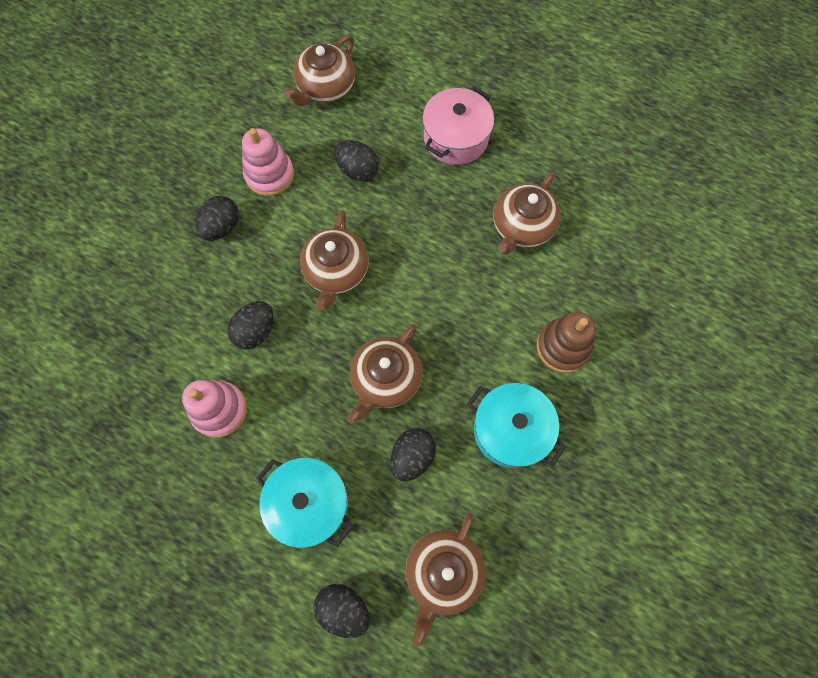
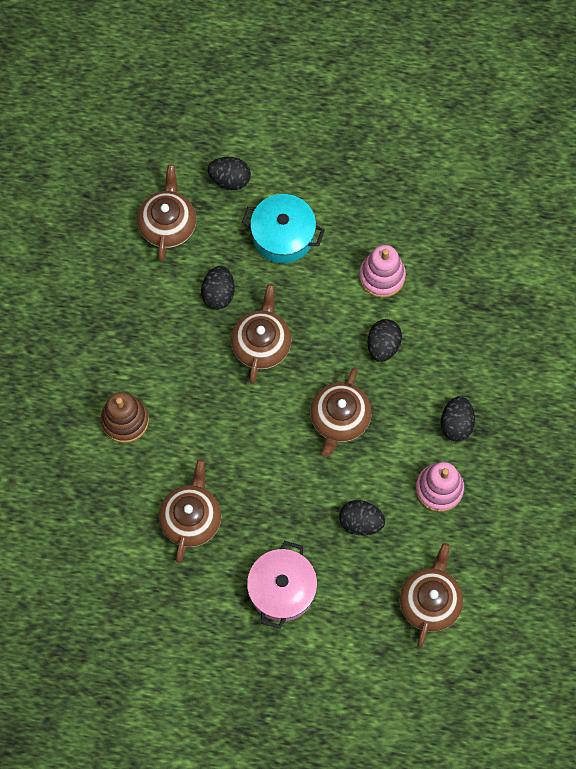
camera: 160 degrees right, 0 degrees up
brown teapot [300,210,369,310] -> brown teapot turned 150 degrees counterclockwise [310,367,372,457]
turquoise pot [467,383,566,468] -> none

